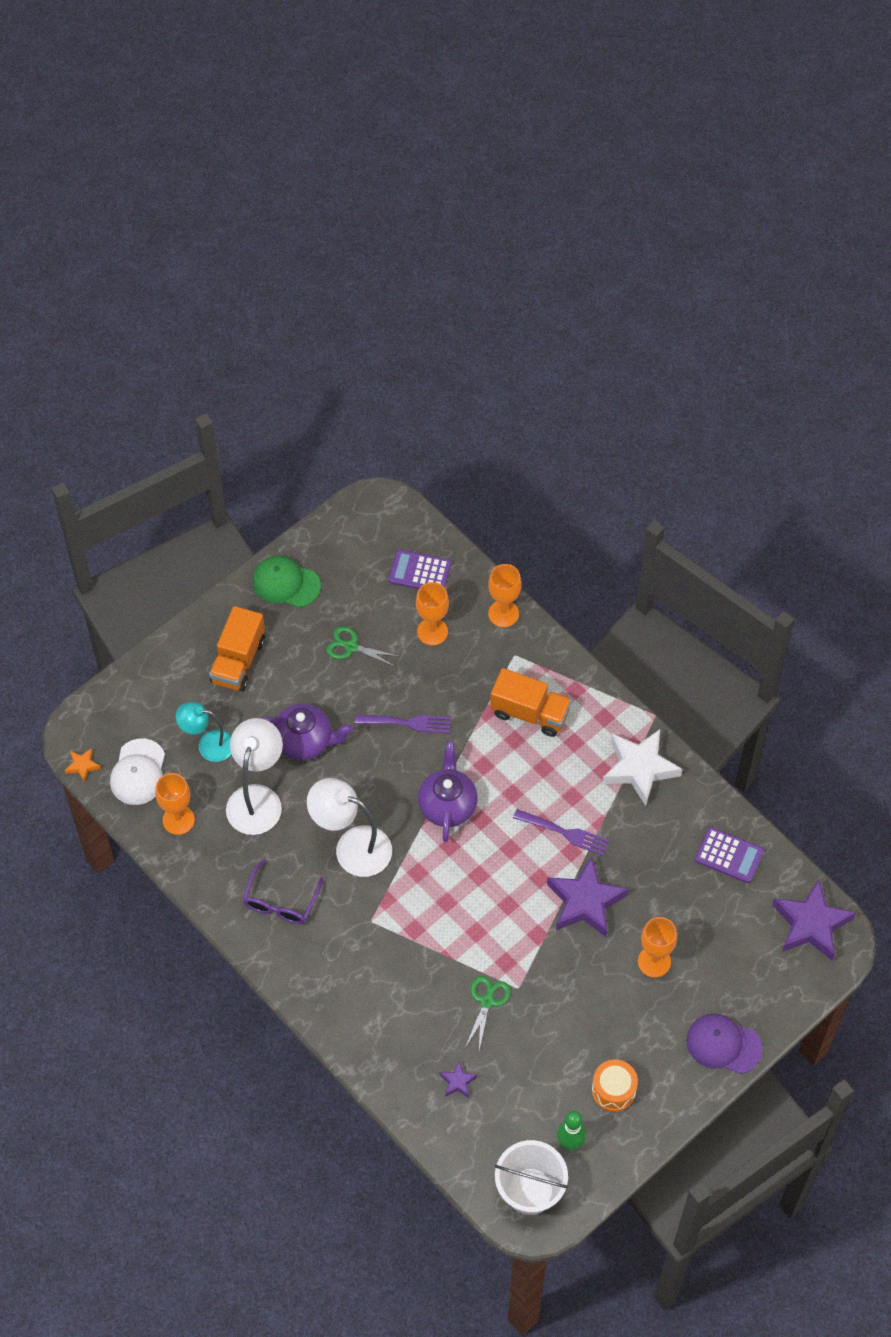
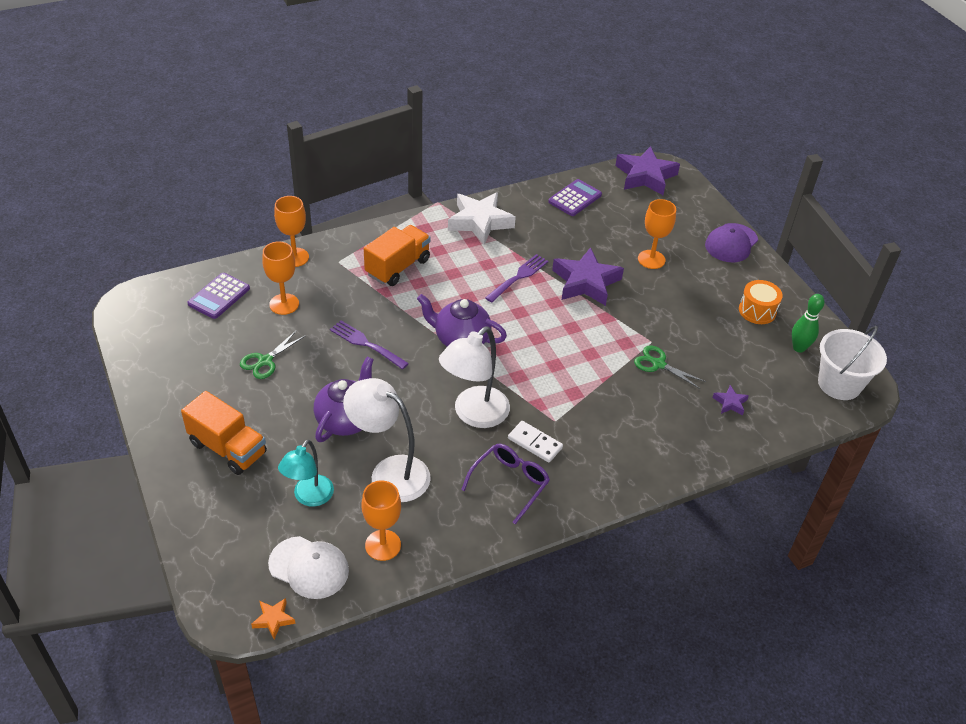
camera: 75 degrees left, 15 degrees down
purple glasses [242,859,323,924] -> purple glasses turned 90 degrees counterclockwise [461,444,550,524]
green cap [253,556,321,608] -> none
purple fork [355,714,451,734] -> purple fork turned 75 degrees counterclockwise [330,320,409,369]
none -> white domino [508,421,563,463]

